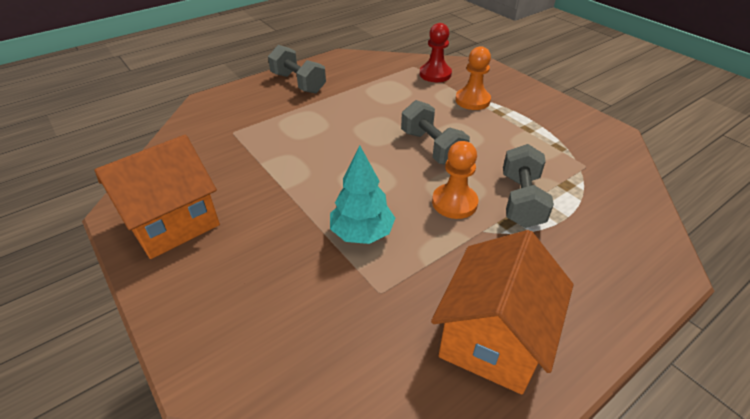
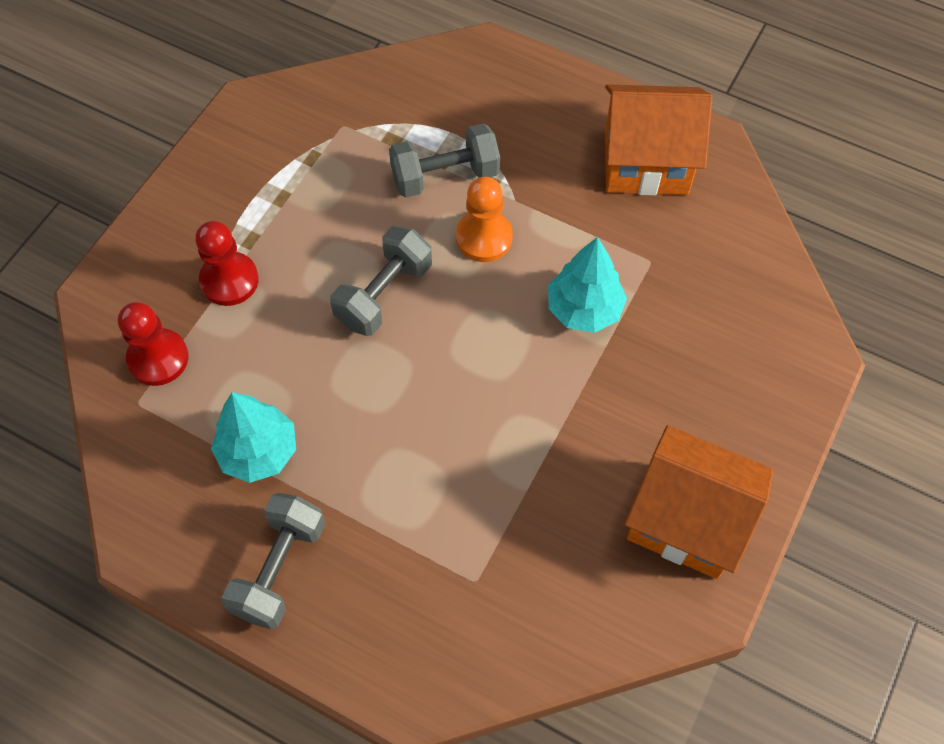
camera: 115 degrees left, 20 degrees up
orange pawn [455,46,491,110] -> red pawn [195,221,259,306]
none -> turquoise tree [211,392,296,483]

